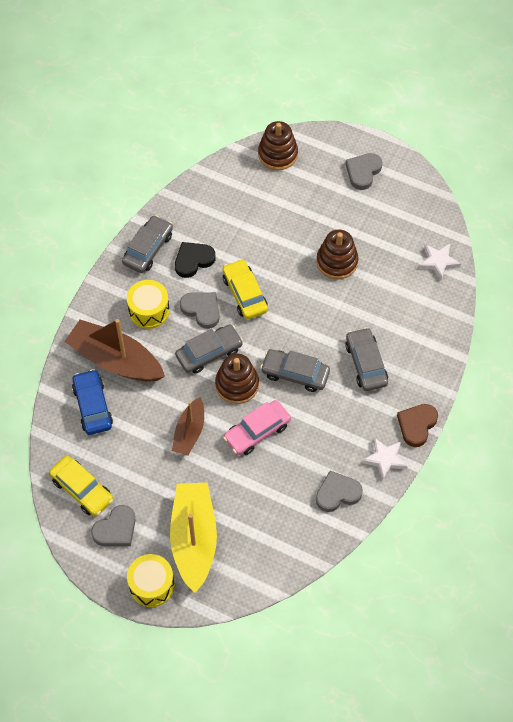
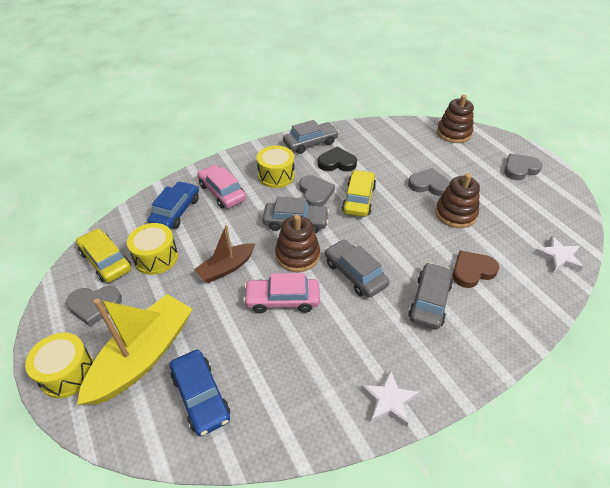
camera: 35 degrees right, 15 degrees down
yellow car [49,455,113,516] -> yellow car turned 150 degrees clockwise [76,229,131,283]
brown boat [64,319,165,382] -> pink car [197,165,246,208]
grey heart [316,471,363,512] -> grey heart moved to [408,168,450,196]
brown heart [397,404,438,447] -> brown heart moved to [452,250,499,288]
none -> yellow drum [127,223,178,275]
none -> blue car [170,350,230,437]

